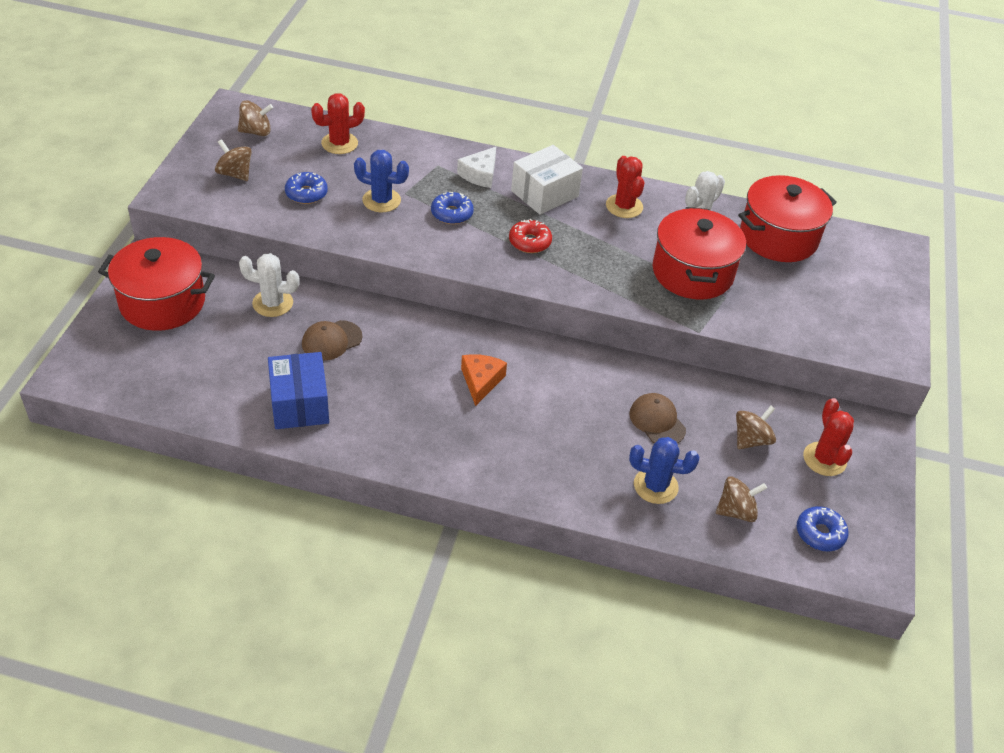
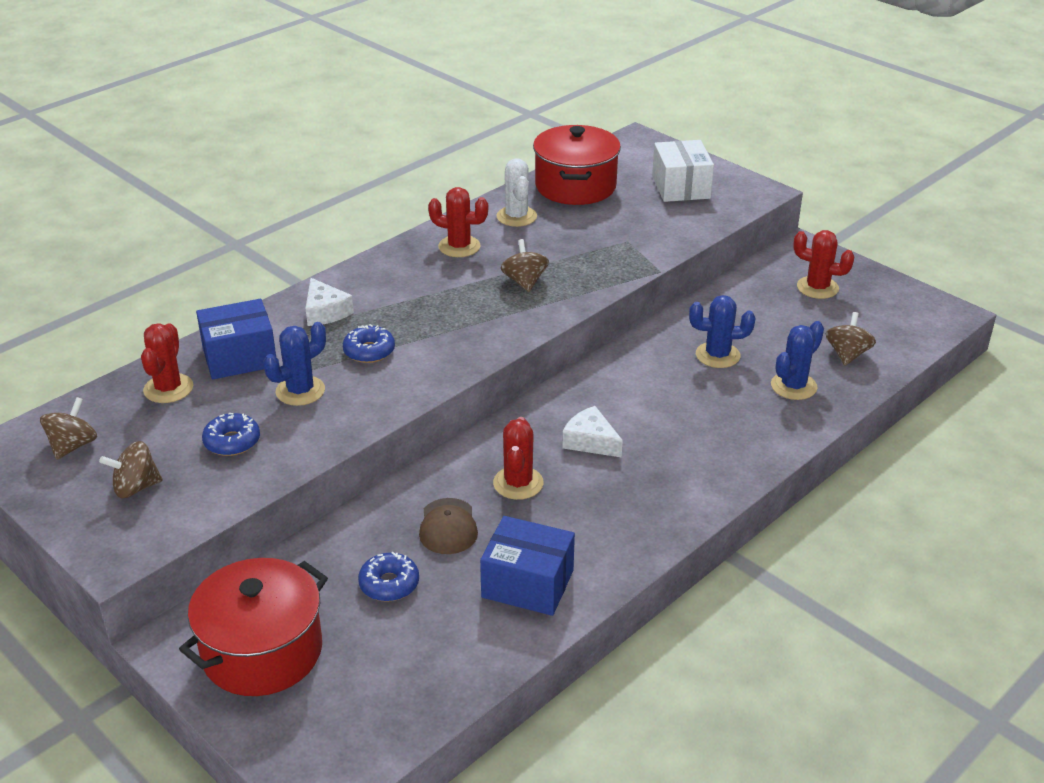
camera: 55 degrees left, 10 degrees down
white cactus [239,253,300,317] -> none
orange cheese [461,354,507,406] -> white cheese [562,406,623,458]
red donut [509,219,552,253] -> none
white box [511,145,583,215] -> white box moved to [652,140,714,202]
brown cap [629,393,686,444] -> blue cactus [689,295,755,368]
red pot [652,207,746,300] -> none
brown spinning top [736,406,776,449] -> brown spinning top moved to [501,239,549,292]
blue donut [797,506,848,552] -> blue donut moved to [358,552,419,602]
none -> blue box [196,299,276,379]
none -> red cactus [493,417,544,500]

